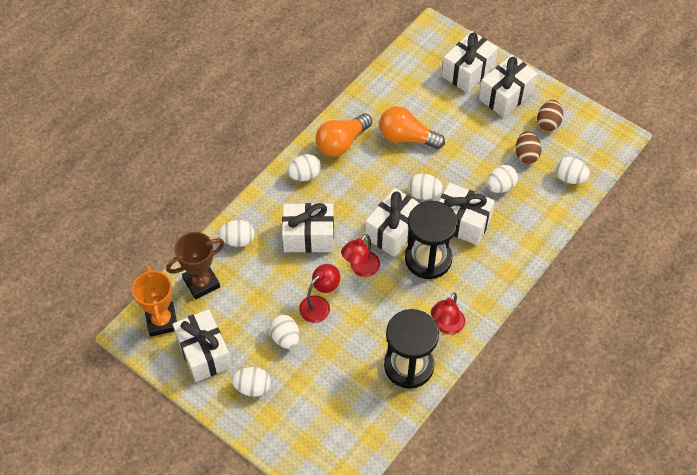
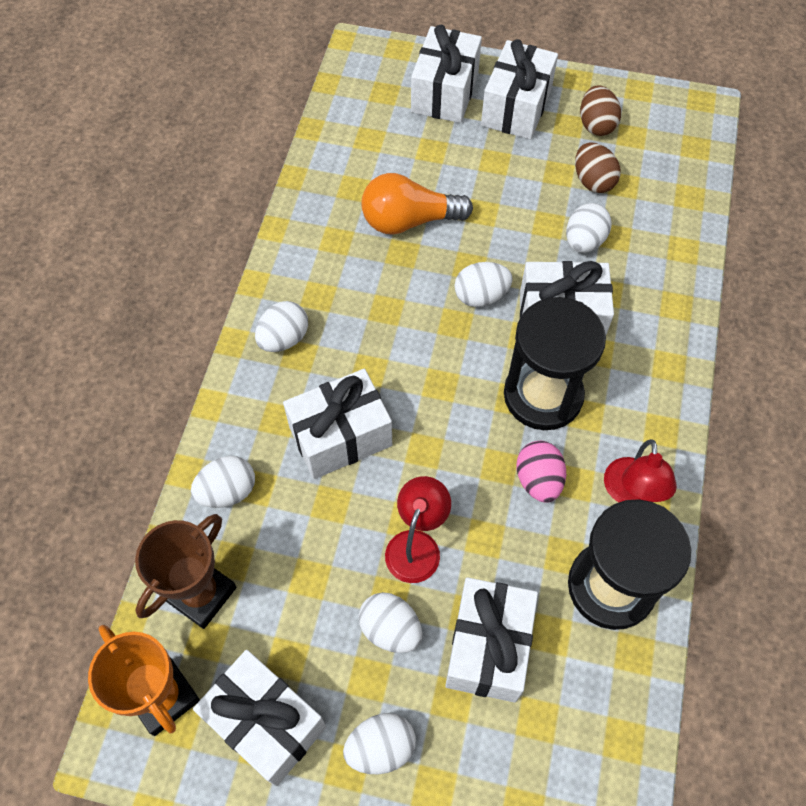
camera: 25 degrees left, 5 degrees up
orange light bulb [315,113,372,157] -> none
red lamp [341,234,380,277] -> none
white gift [365,188,420,257] -> white gift moved to [445,577,538,703]
white egg [555,157,590,184] -> none
none -> pink egg [516,441,566,503]

